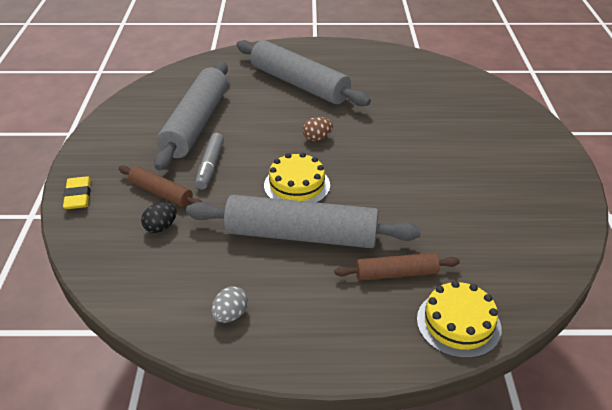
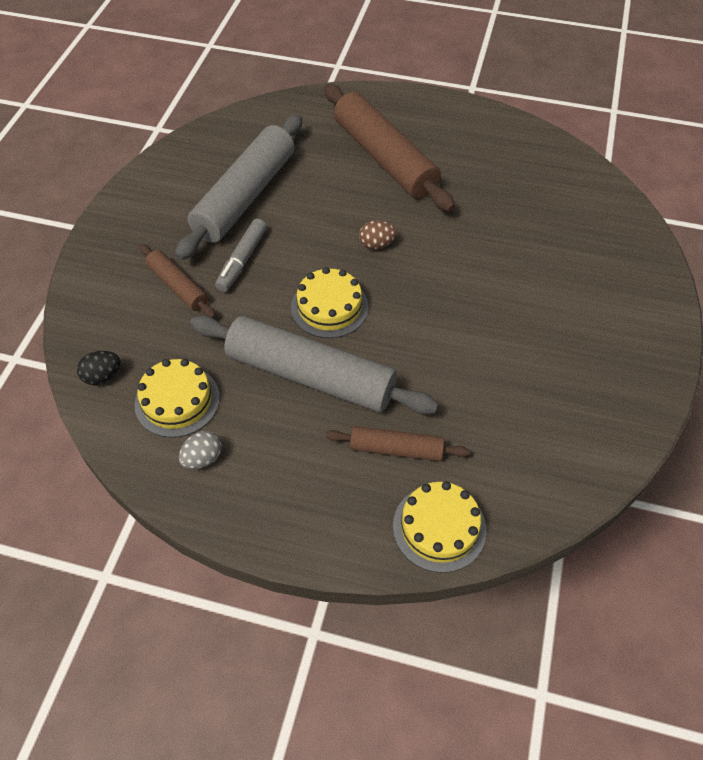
camera: 15 degrees right, 15 degrees up
yellow eraser [63,176,91,209] -> none
black egg [141,203,177,233] -> black egg moved to [77,351,120,385]
grey rolling pin [236,40,371,106] -> brown rolling pin [324,84,455,212]
none -> yellow cake [134,359,220,438]

